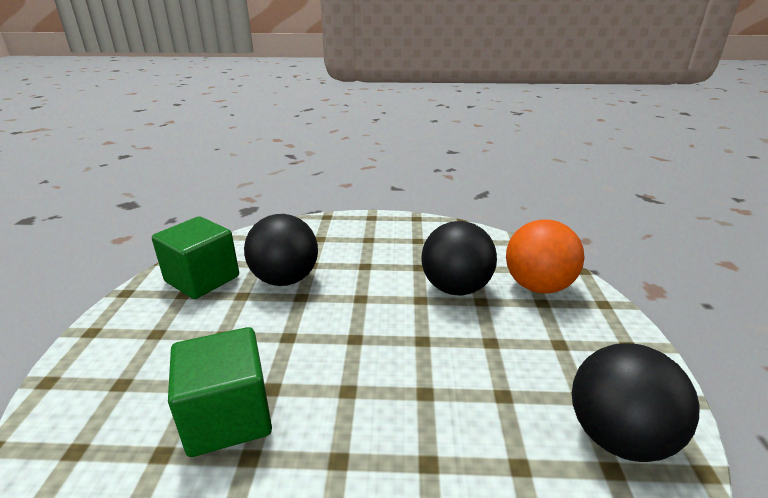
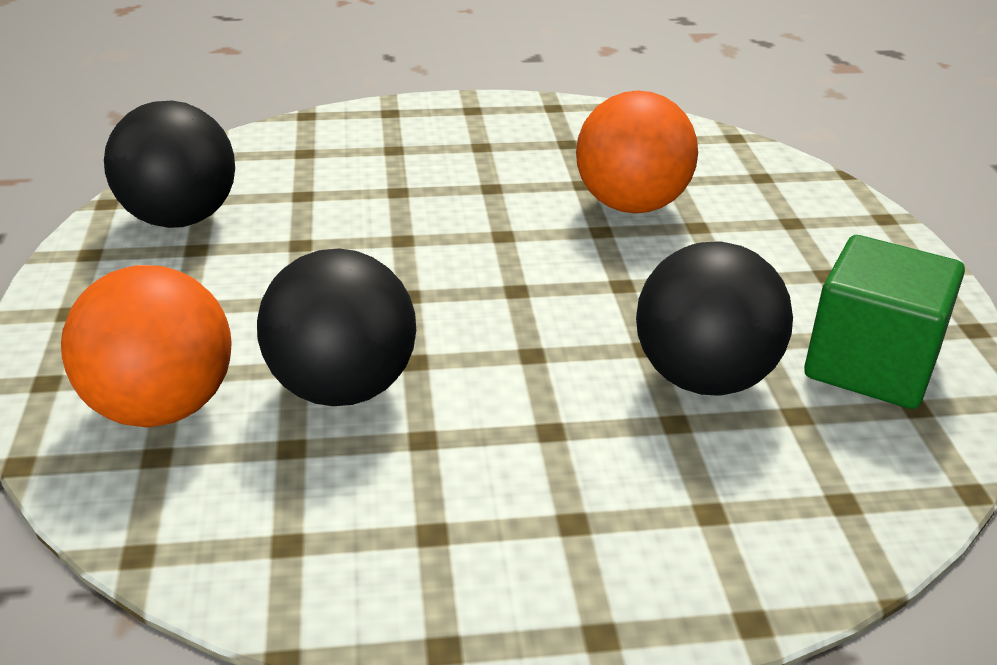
camera: 170 degrees right, 5 degrees up
green cube [168,327,272,457] -> orange ball [576,90,698,213]

